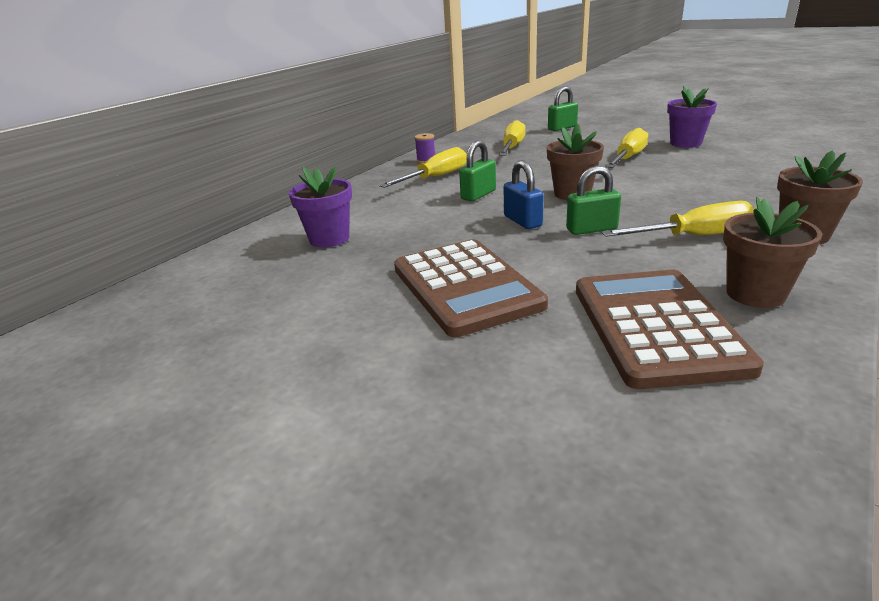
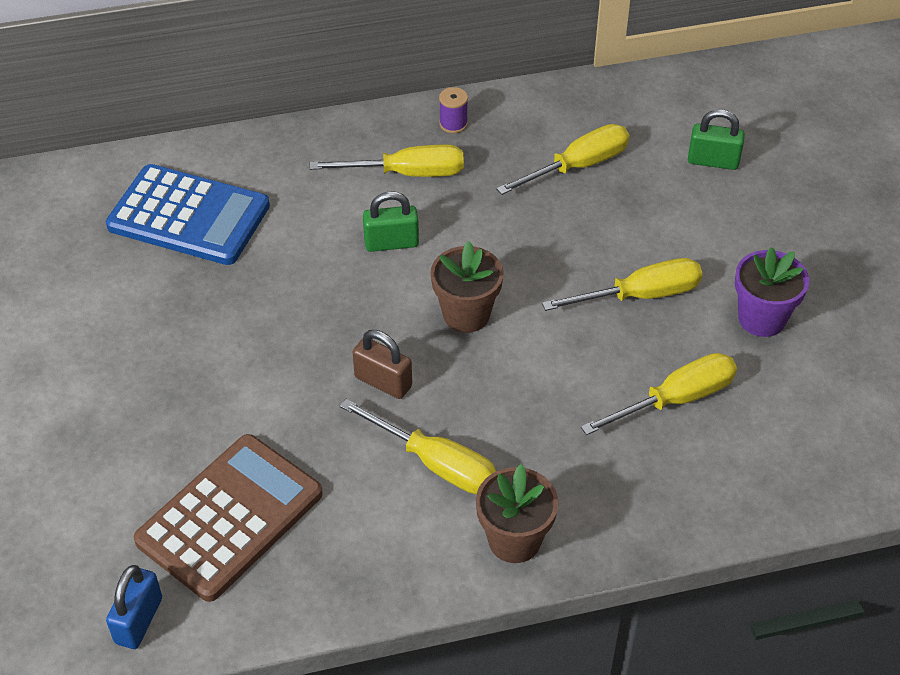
camera: 40 degrees right, 20 degrees up
purple flower pot [289,167,352,248] -> blue calculator [106,164,270,265]
brown calculator [394,239,548,337] -> none
blue padlock [504,160,544,229] -> blue padlock moved to [106,565,162,649]
green padlock [566,166,621,235] -> brown padlock [353,330,412,399]
brown flower pot [723,197,823,308] -> none
none -> yellow screwdriver [581,353,737,435]

